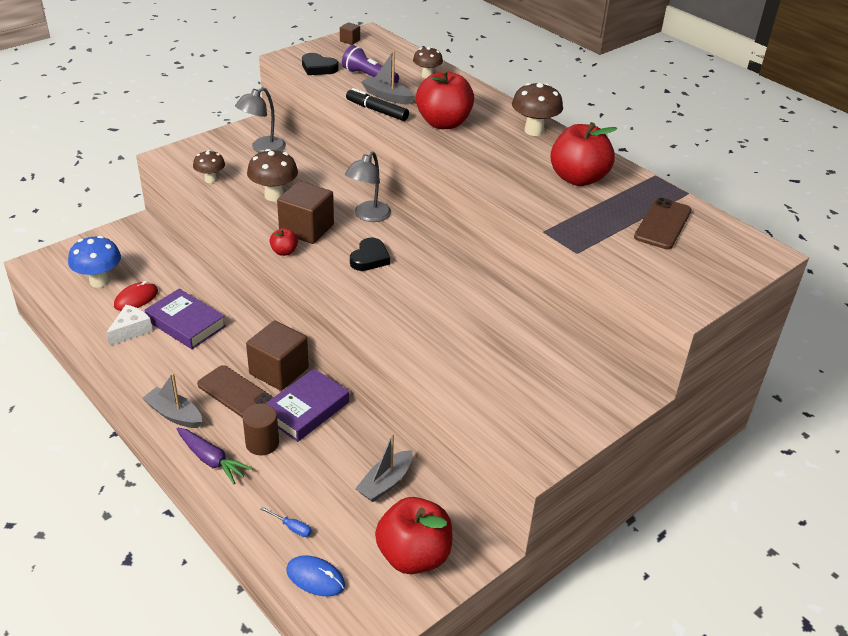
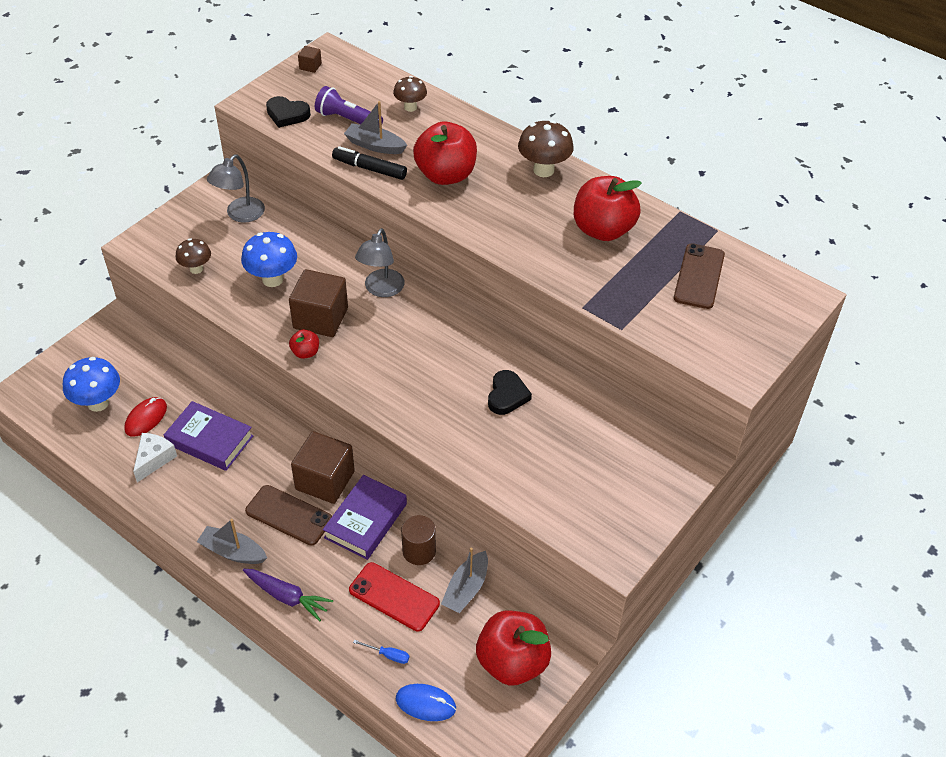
camera: 10 degrees left, 10 degrees up
brown cylinder [243,404,279,455] -> brown cylinder moved to [401,515,436,565]
brown mushroom [247,149,298,201] -> blue mushroom [241,232,297,287]
black heart [350,237,390,271] -> black heart moved to [488,370,532,415]
none -> red phone [349,562,440,631]

